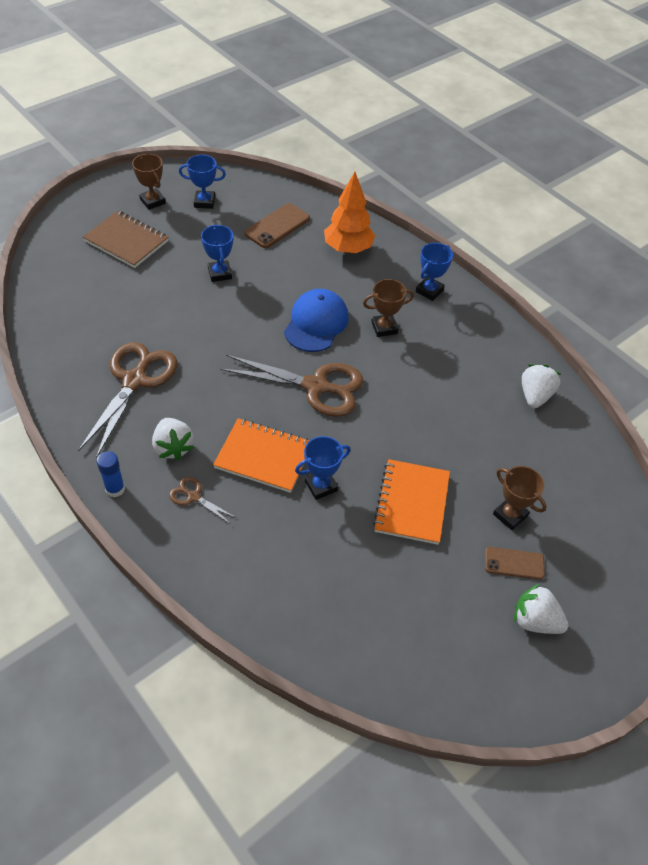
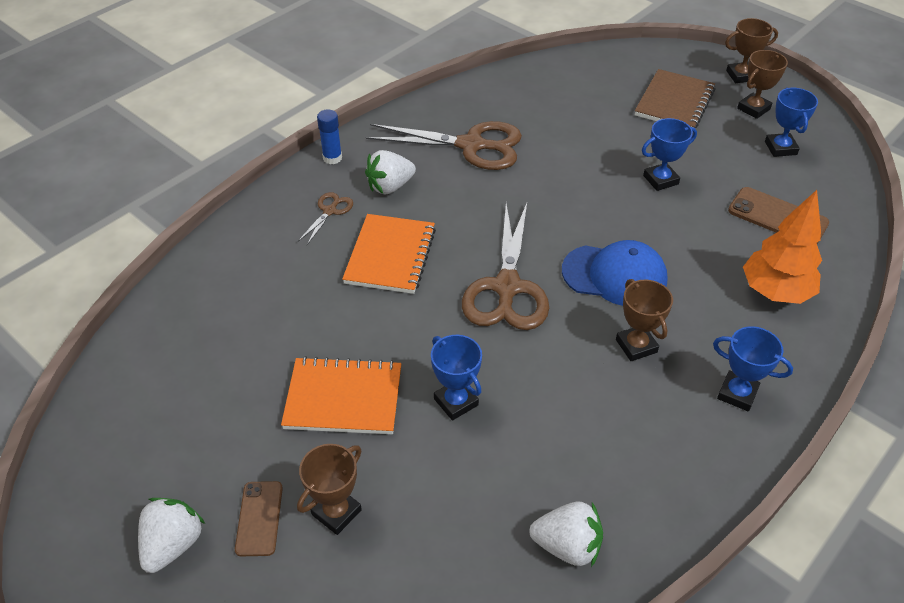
camera: 85 degrees right, 5 degrees down
blue trophy [295,436,351,500] -> blue trophy moved to [431,335,482,420]
none -> brown trophy [725,18,778,83]

